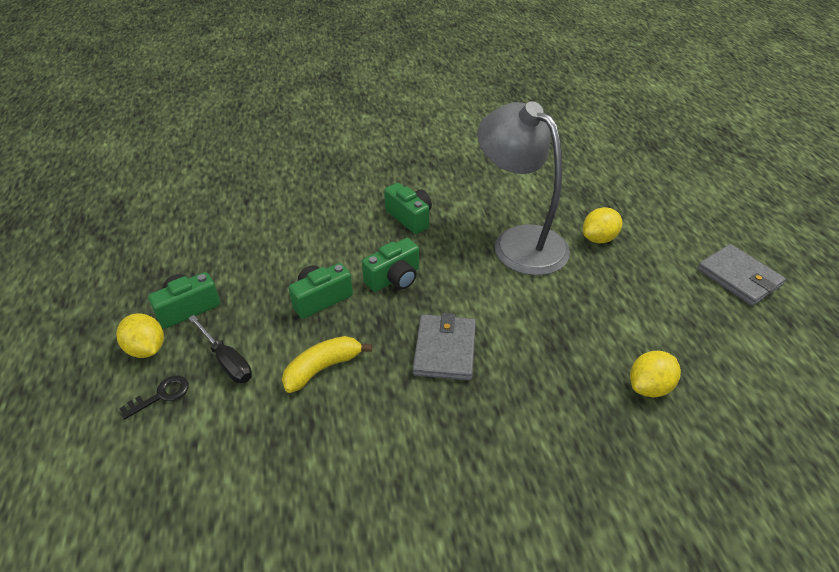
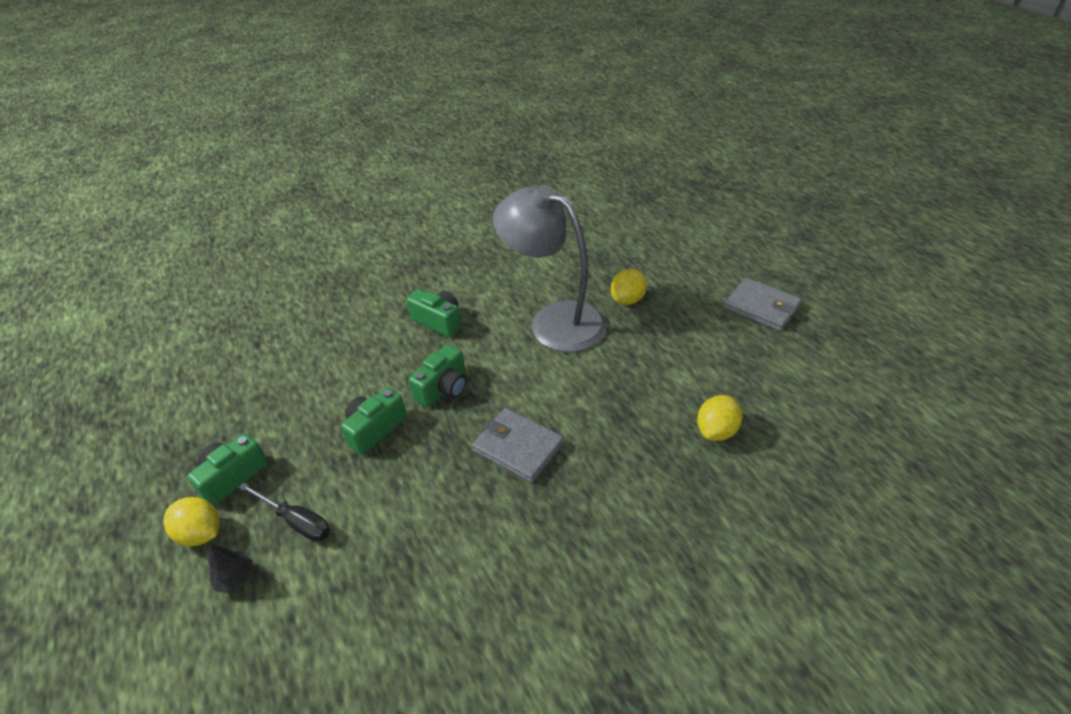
camera: 15 degrees left, 0 degrees up
black key [119,376,189,420] -> black tree [208,544,253,593]
yellow banana [282,336,372,393] -> none
grey wallet [413,313,476,381] -> grey wallet turned 45 degrees counterclockwise [472,408,564,483]

